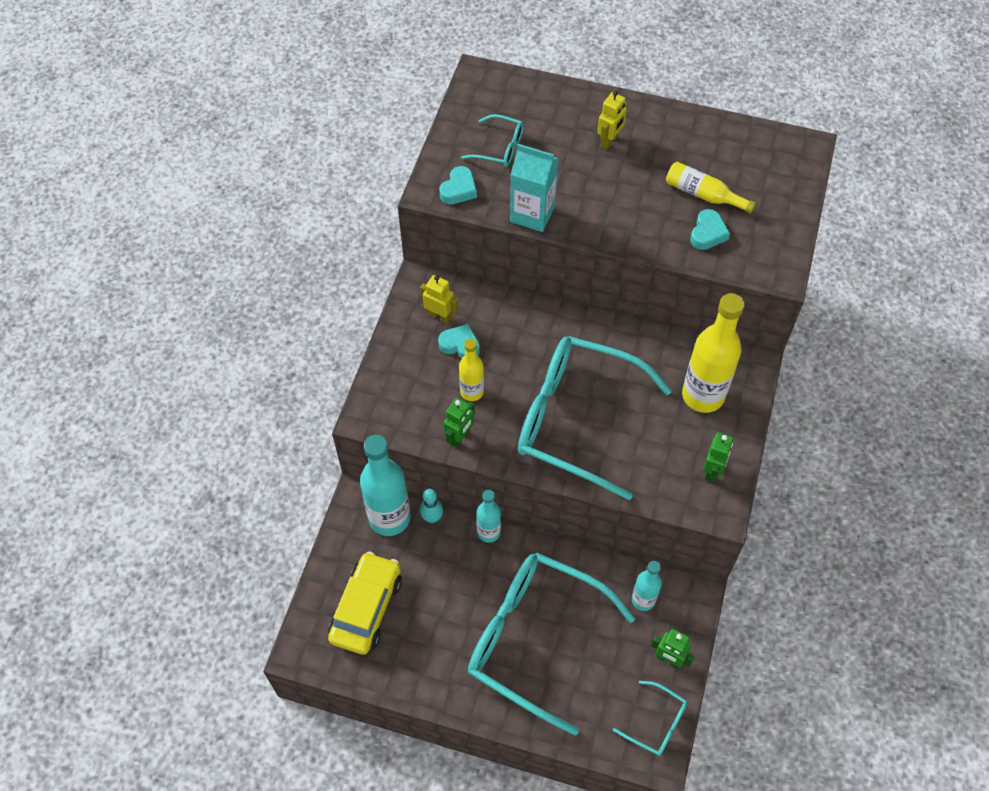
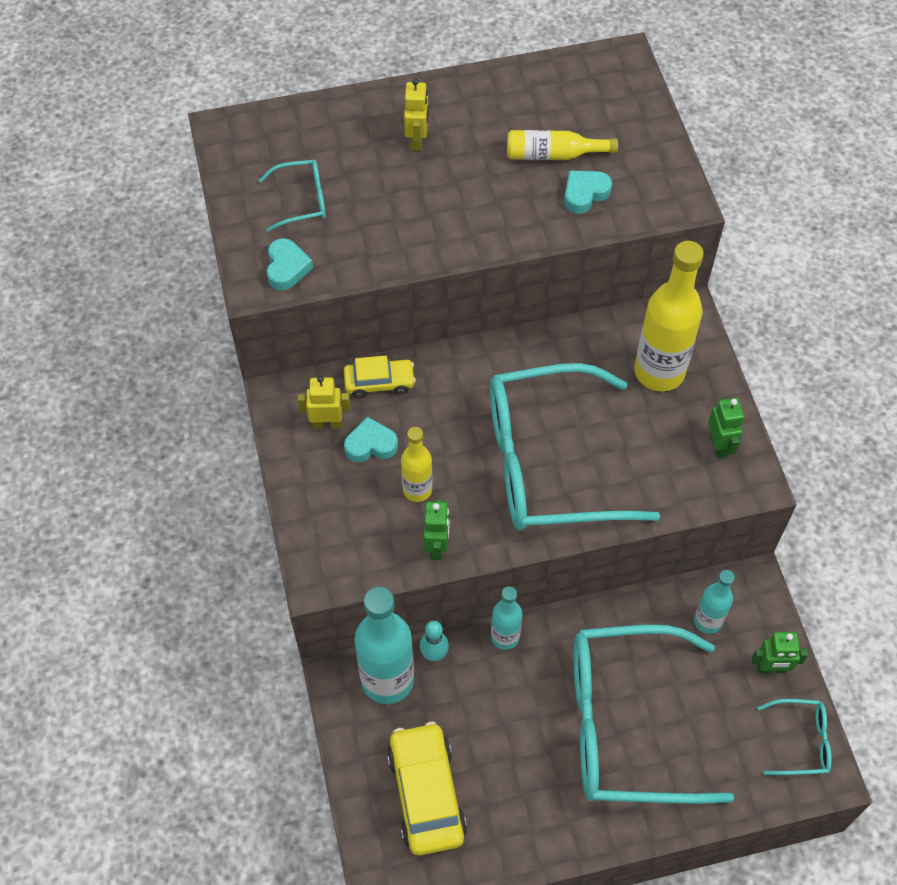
camera: 30 degrees left, 0 degrees up
turquoise carton [510,144,559,232] -> none
turquoise heart [690,209,730,250] -> turquoise heart turned 120 degrees counterclockwise [564,170,612,214]
none -> yellow car [343,356,416,399]

